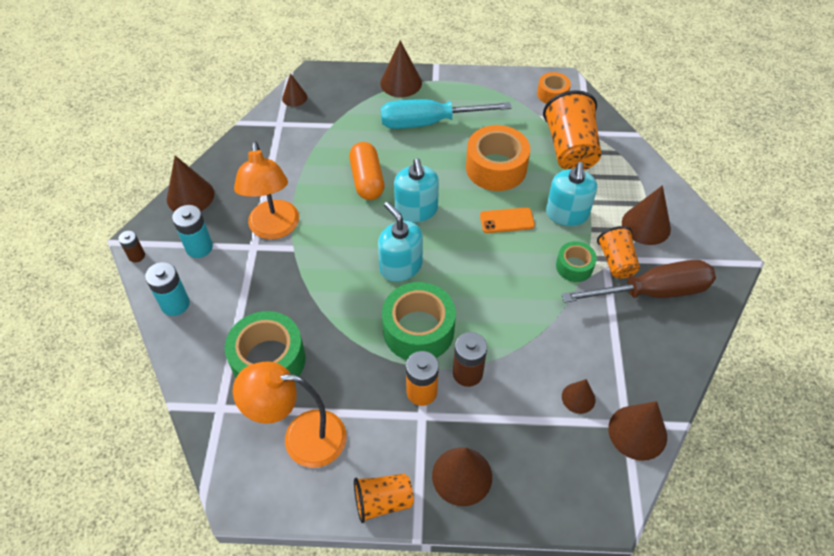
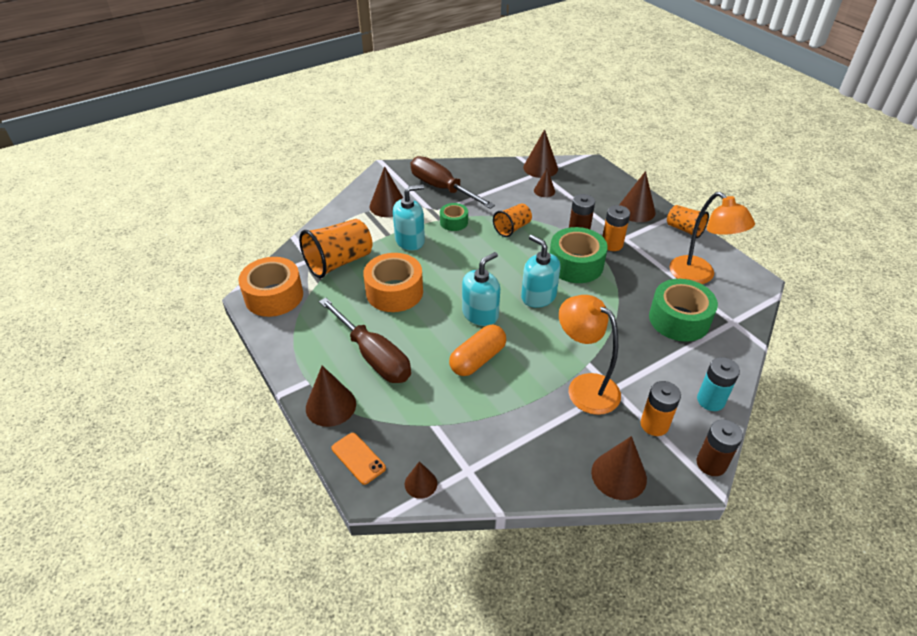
camera: 125 degrees left, 10 degrees down
brown battery [118,231,145,262] -> brown battery [696,419,743,476], size x1.65
turquoise battery [172,205,213,258] -> orange battery [640,381,681,436]
orange lamp [234,141,299,239] -> orange lamp turned 90 degrees counterclockwise [559,295,621,415]
turquoise soap dispenser [378,202,423,282] -> turquoise soap dispenser turned 120 degrees clockwise [521,235,561,308]
turquoise screwdriver [381,99,511,129] -> brown screwdriver [319,298,411,383]
orange phone [480,207,535,233] -> orange phone moved to [332,433,386,485]
orange tape [537,72,571,104] -> orange tape [238,257,303,317], size x1.81
orange cup [597,226,640,279] -> orange cup moved to [493,203,532,237]

